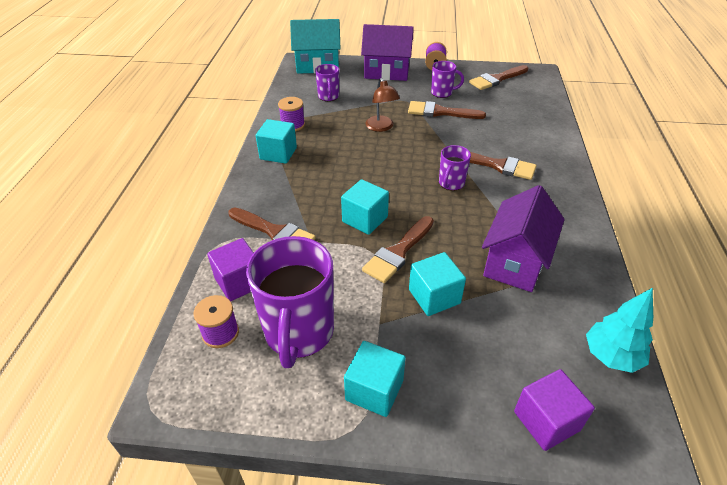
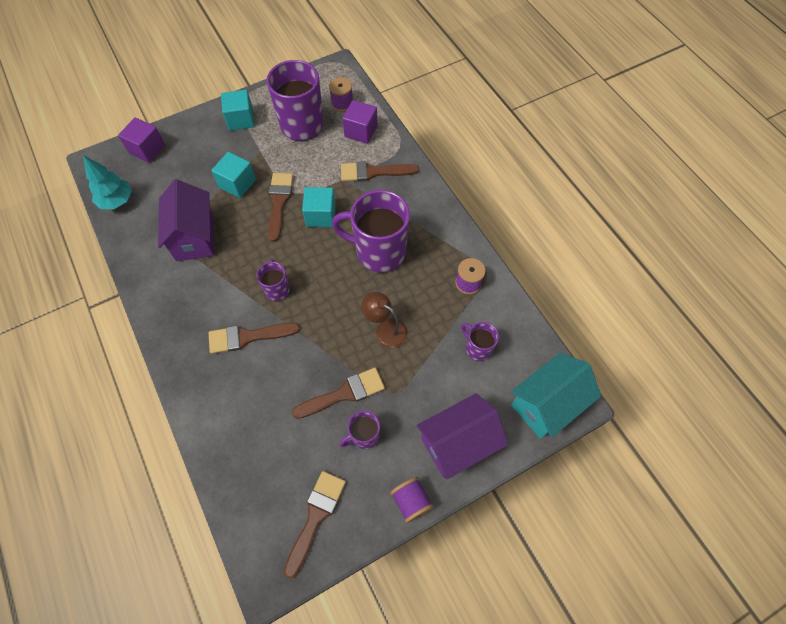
camera: 145 degrees right, 20 degrees up
turquoise cube [256,119,297,164] -> none
none -> purple mug [332,190,410,273]

